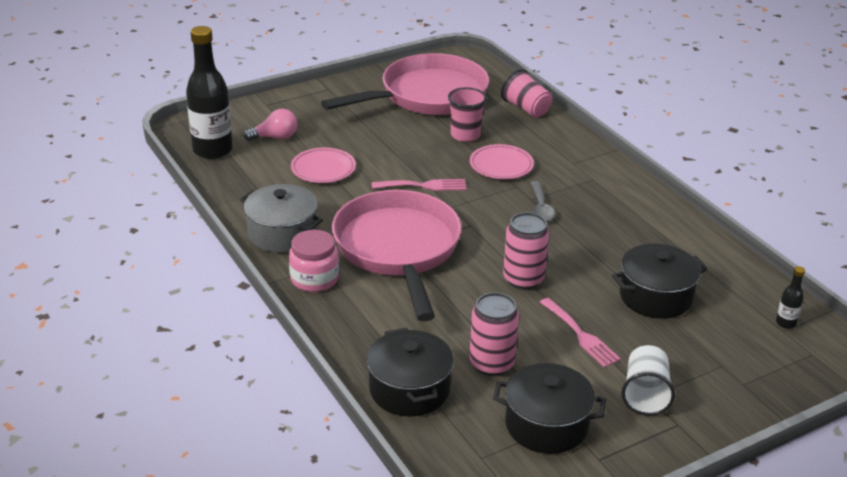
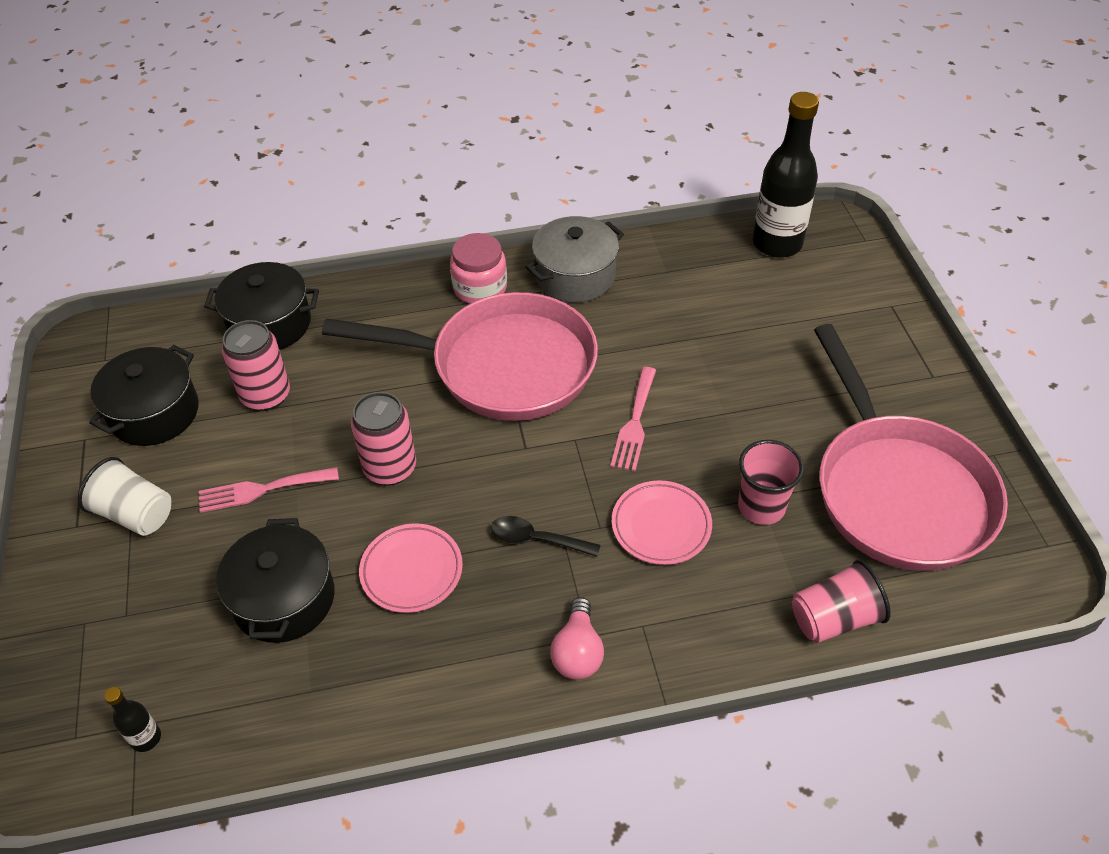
camera: 110 degrees right, 15 degrees up
pink light bulb [243,109,297,141] -> pink light bulb moved to [550,597,604,679]
pink plate [291,147,356,183] -> pink plate moved to [359,524,463,613]
grey spoon [531,181,555,221] -> black spoon [491,516,600,557]

